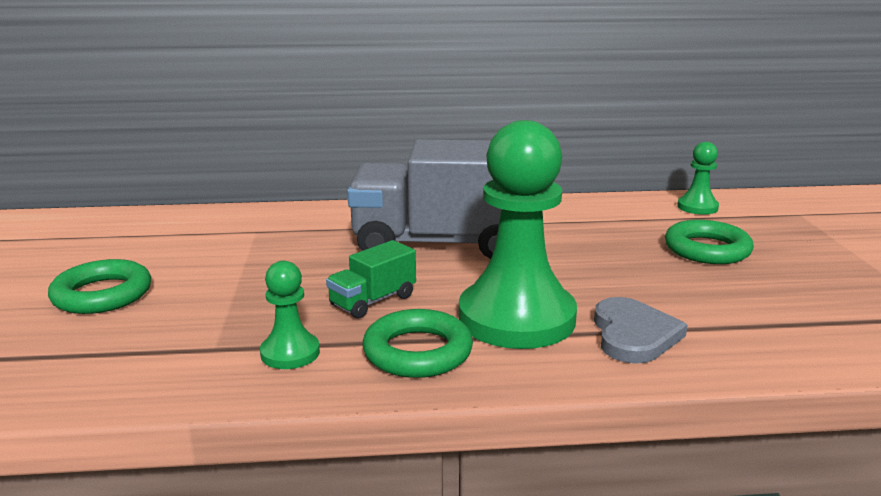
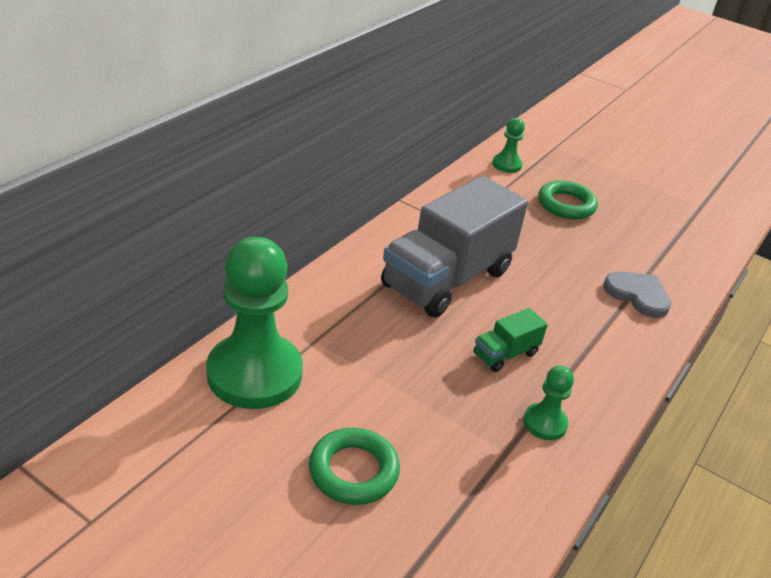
camera: 55 degrees left, 15 degrees up
green truck [326,240,416,319] -> green truck turned 60 degrees clockwise [474,308,548,372]
green ring [363,309,473,378] -> none
green pawn [459,120,577,349] -> green pawn moved to [206,237,303,409]

